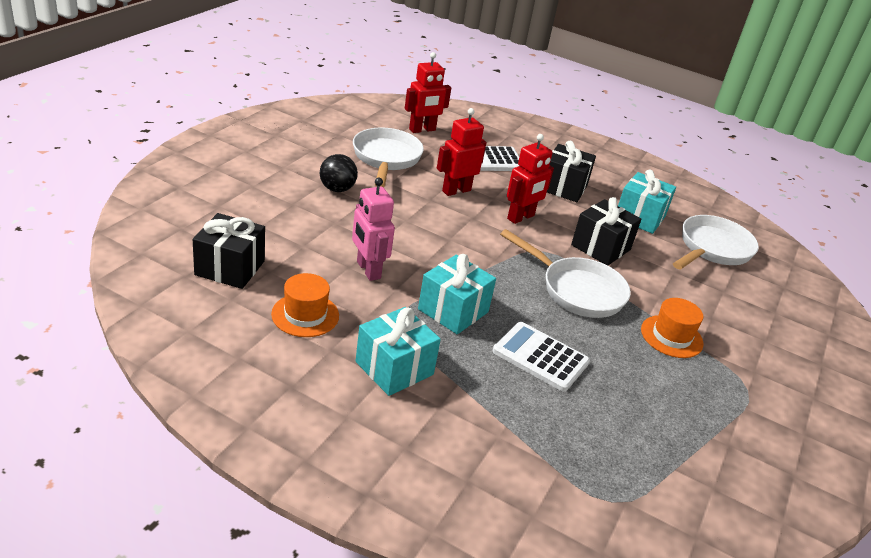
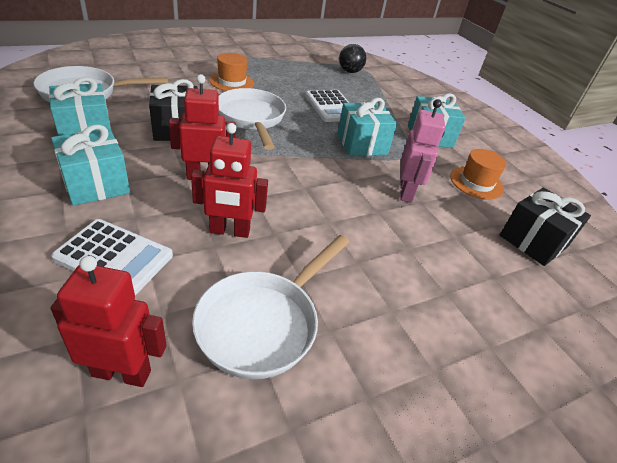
camera: 145 degrees left, 5 degrees up
black ball [320,154,358,192] -> black ball moved to [339,44,366,73]
black gift [547,141,596,202] -> turquoise gift [51,125,130,206]

